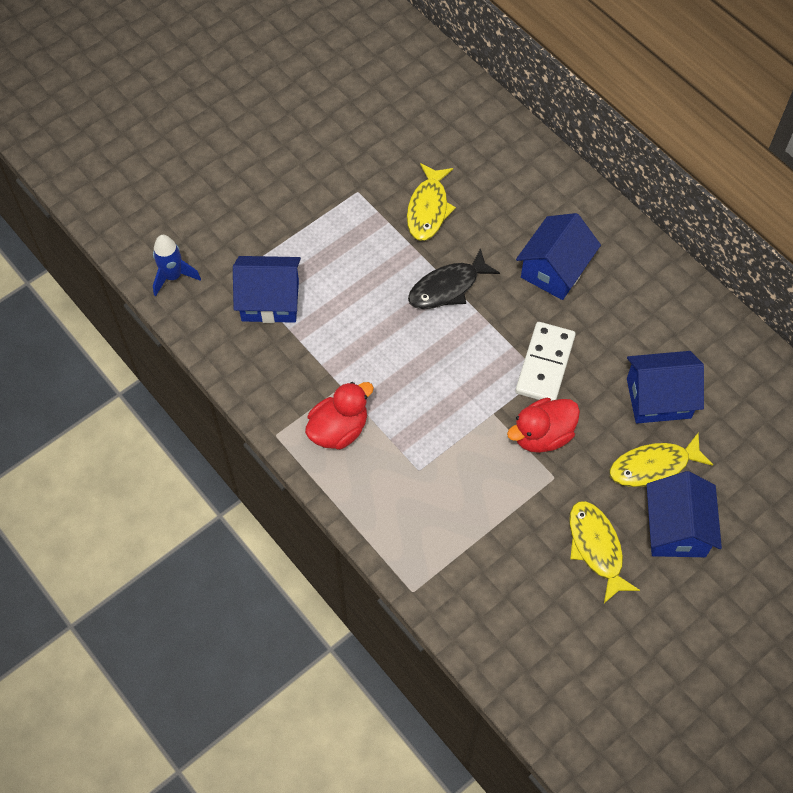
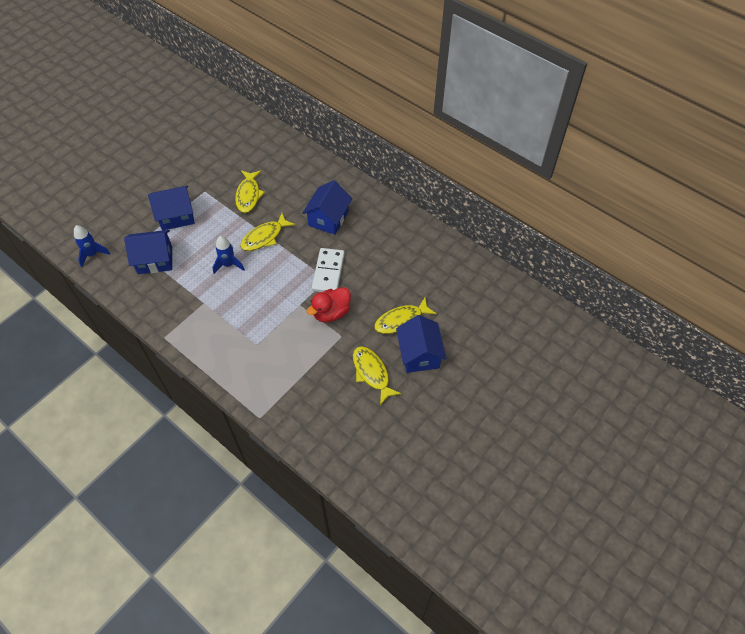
camera: 10 degrees left, 5 degrees down
red duck [305,382,374,449] -> none
black fish [408,248,500,309] -> yellow fish [240,213,295,251]
blue house [627,351,704,423] -> blue house moved to [148,186,195,231]
none -> blue rocket [213,236,245,274]

